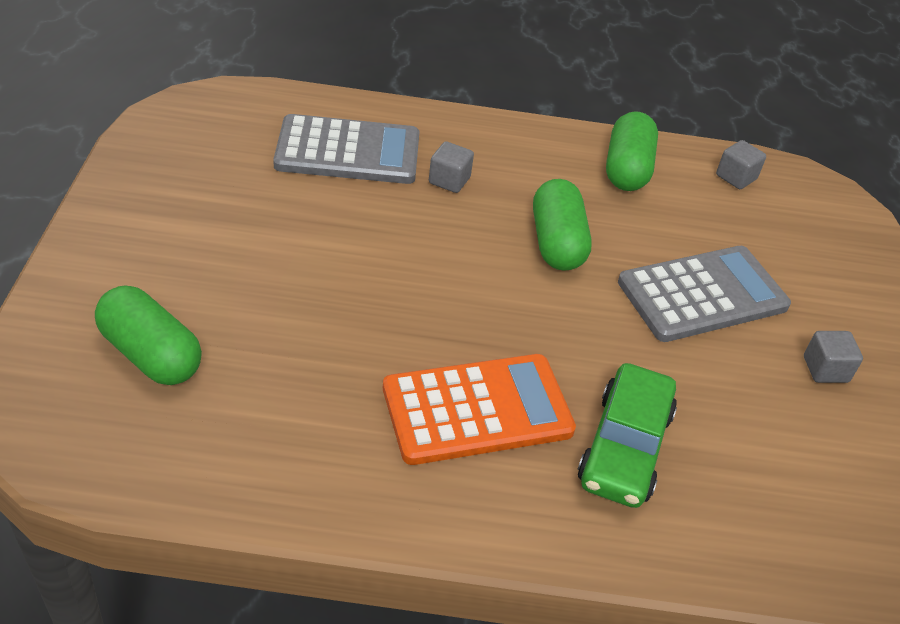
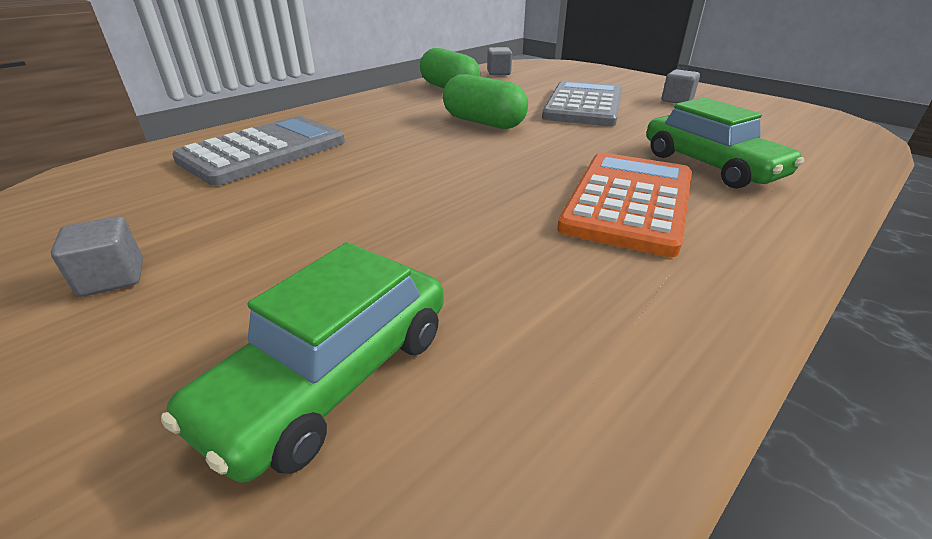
camera: 45 degrees left, 10 degrees down
green capsule [95,286,202,385] -> green car [161,242,444,483]
grey cube [429,141,474,193] -> grey cube moved to [51,216,143,297]

